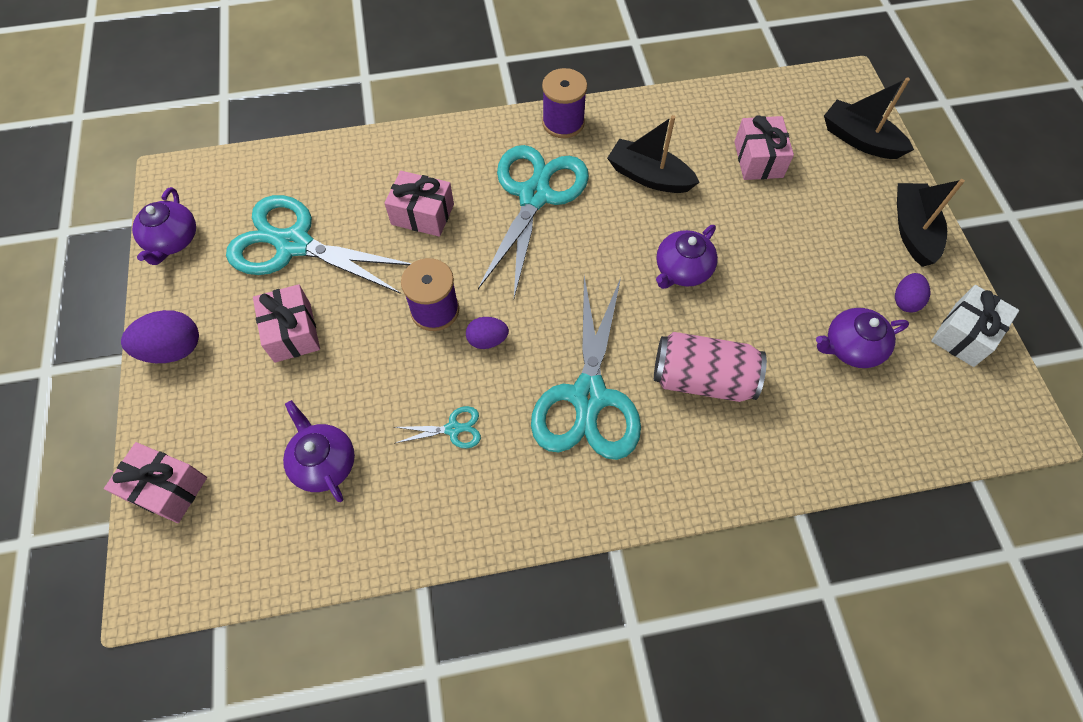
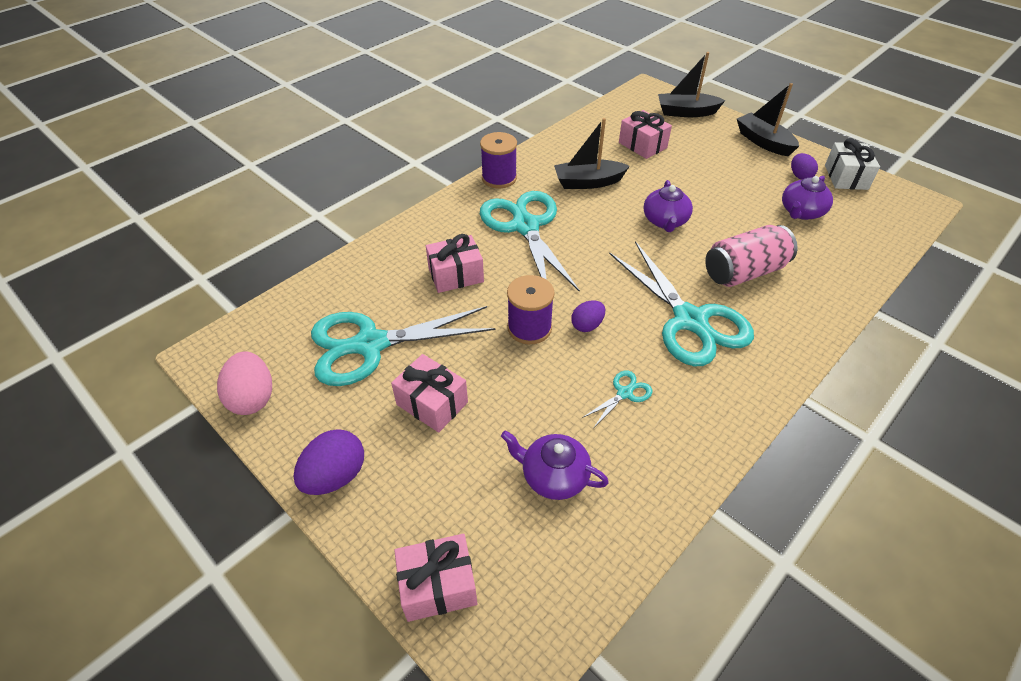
camera: 35 degrees left, 15 degrees down
purple teapot [132,187,196,265] -> pink egg [217,351,272,415]

